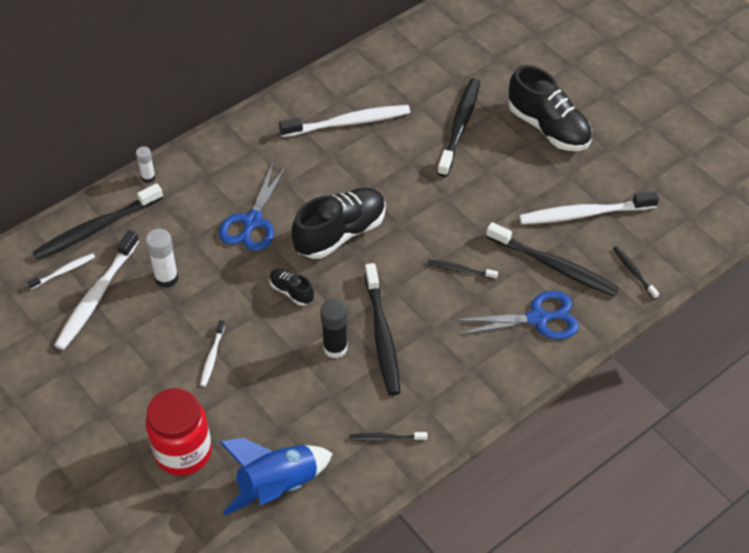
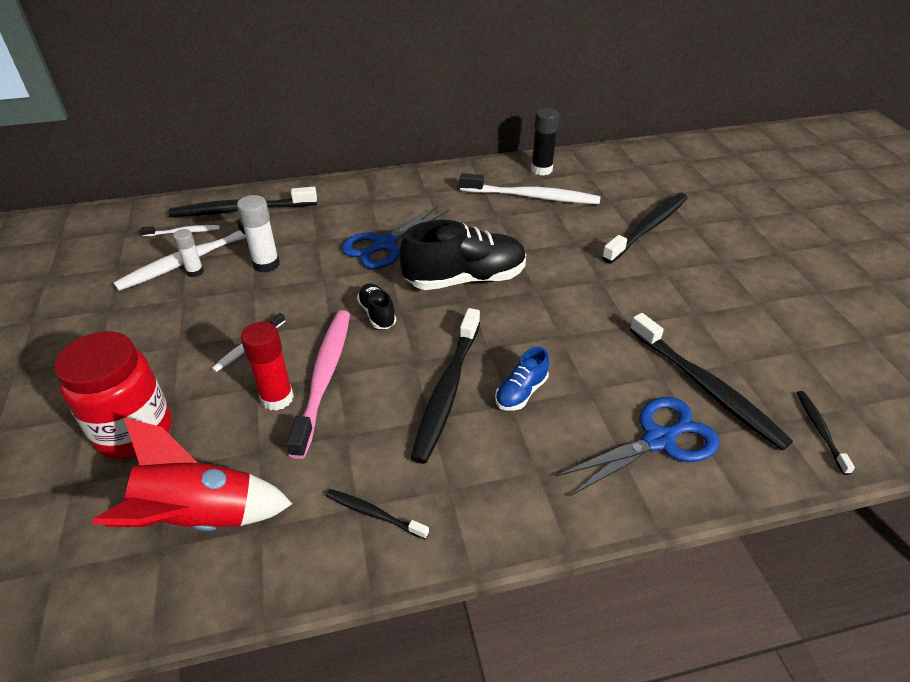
camera: 25 degrees right, 10 degrees down
white glue stick [136,146,156,183] -> white glue stick moved to [173,229,204,277]
blue rocket [220,438,333,515] -> red rocket [92,417,292,531]
black glue stick [320,299,348,358] -> black glue stick moved to [531,108,559,175]
black toothbrush [427,259,498,279] -> none
blue scissors [455,291,579,339] -> blue scissors turned 45 degrees counterclockwise [555,397,719,496]
black shoe [508,65,592,151] -> none
white toothbrush [519,191,659,224] -> none
none -> red glue stick [241,322,294,411]
none -> pink toothbrush [286,310,350,459]
none -> blue shoe [495,347,549,411]

